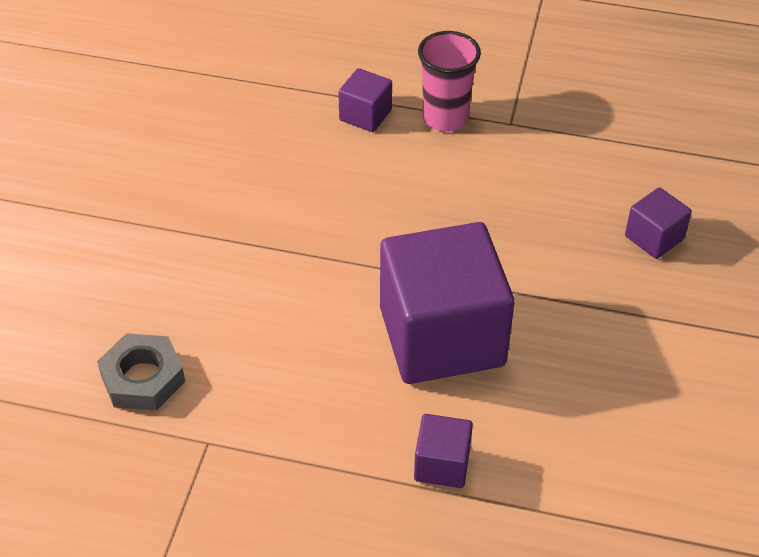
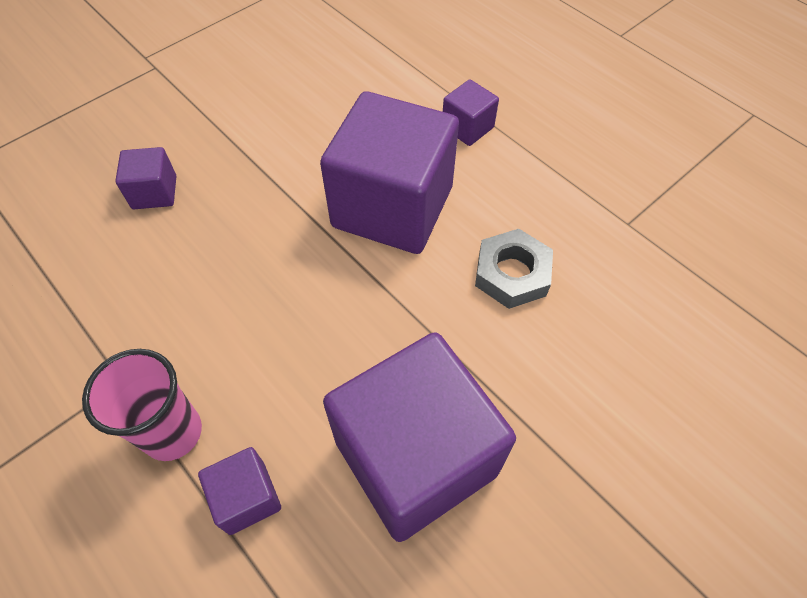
camera: 145 degrees left, 10 degrees up
grey nut [97,333,185,411] -> grey nut moved to [475,229,553,309]
none -> purple cube [323,332,516,542]

